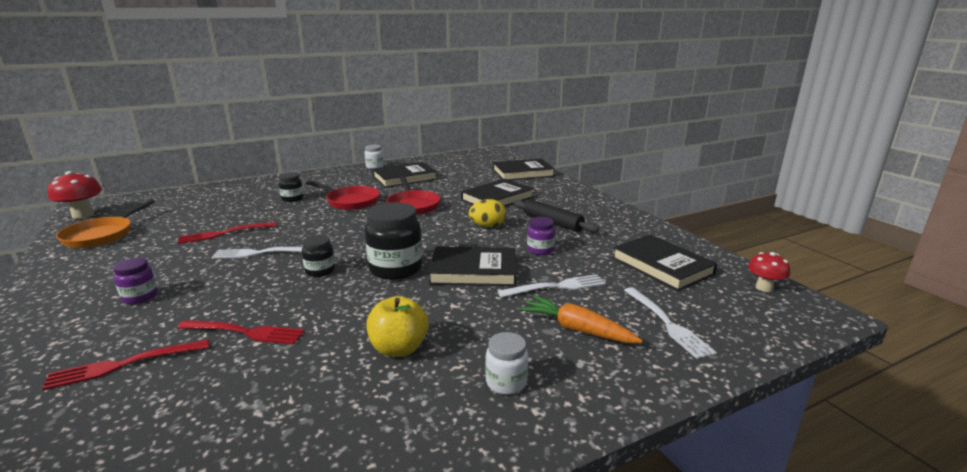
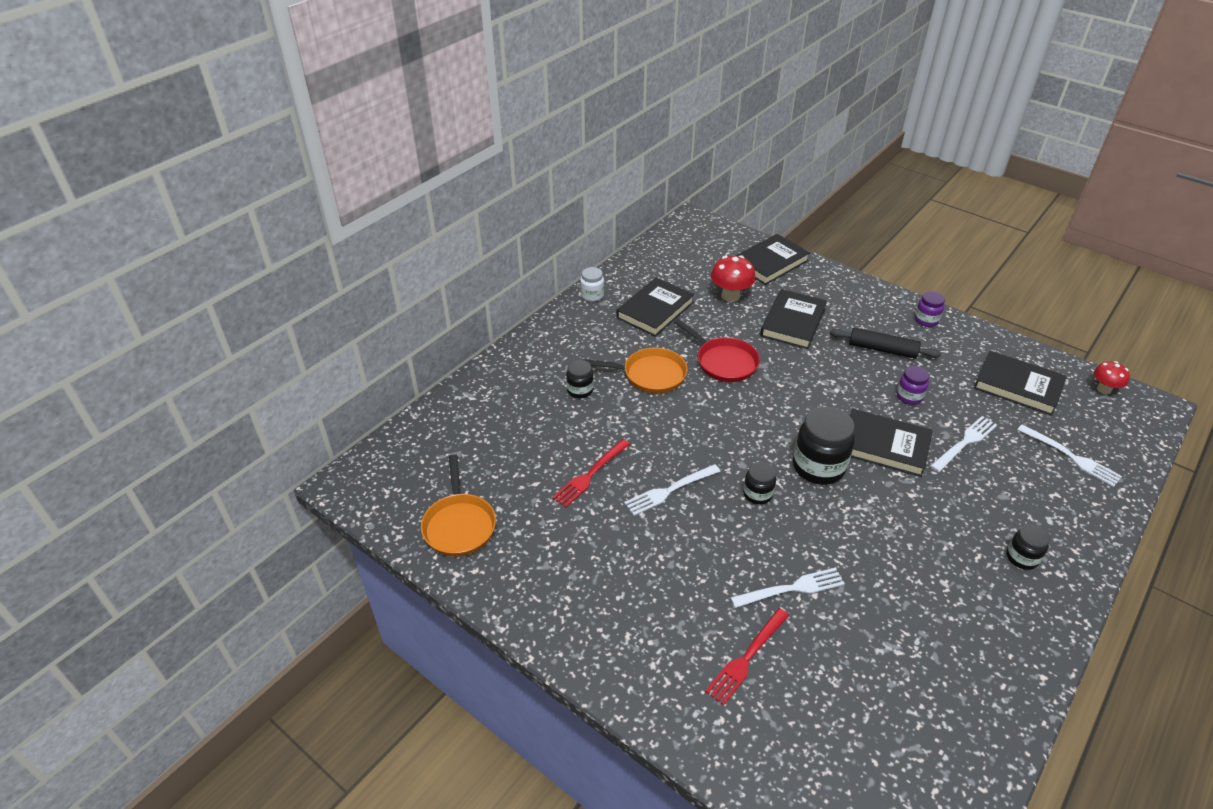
camera: 25 degrees left, 20 degrees up
red mushroom [47,171,102,219] -> red mushroom moved to [711,255,756,302]
purple jar [113,258,158,304] -> purple jar moved to [915,291,945,327]
red fork [177,320,305,345] -> white fork [730,567,845,608]
red pan [306,181,380,210] -> orange pan [583,348,688,393]
yellow apple [367,296,429,357] -> none
black book [428,246,516,286] -> black book turned 45 degrees clockwise [850,409,933,477]
yellow egg [469,199,506,227] -> none
white jar [486,332,528,395] -> black jar [1007,524,1050,570]
orange carrot [519,295,642,343] -> none

